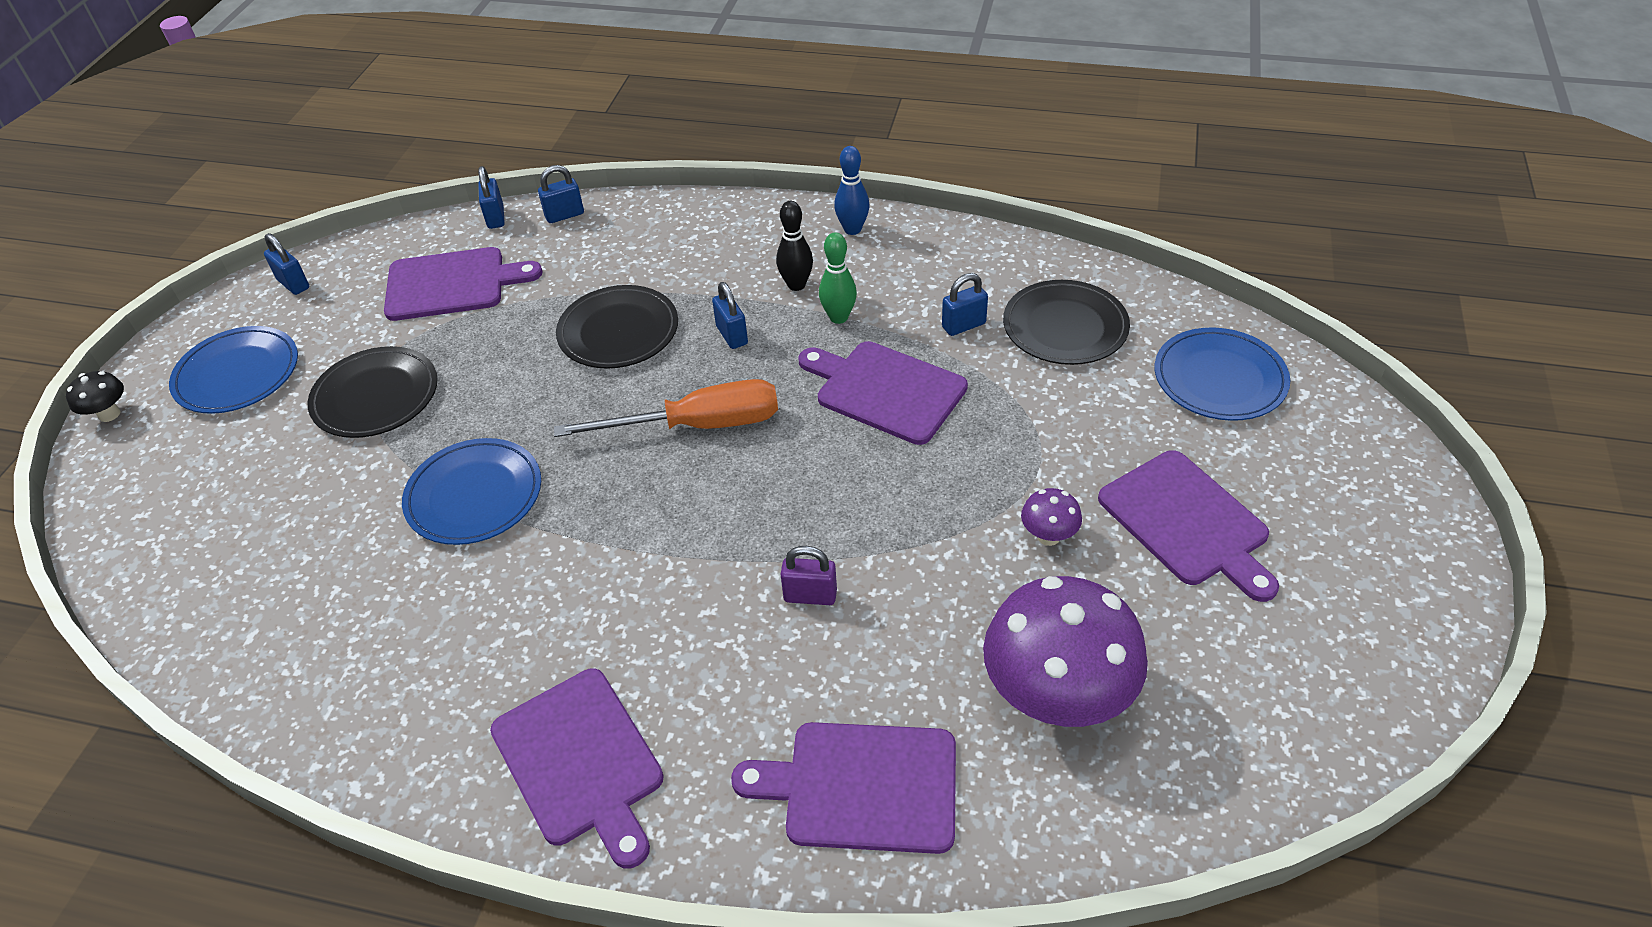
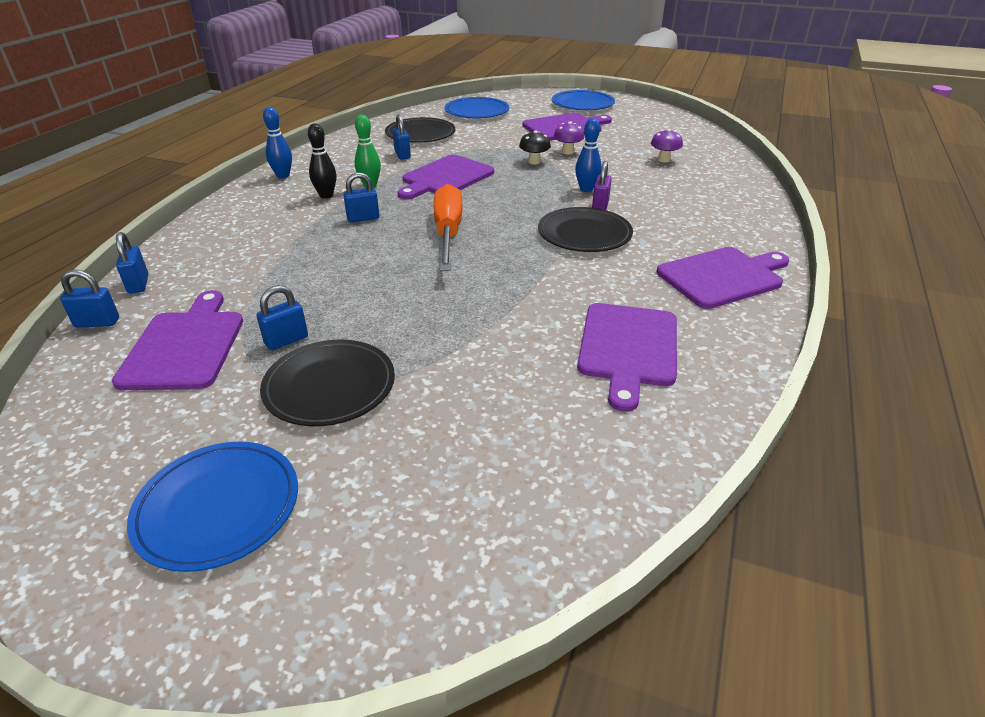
camera: 85 degrees left, 10 degrees down
black mushroom [66,371,124,422] -> black mushroom moved to [519,130,551,164]
blue padlock [264,233,309,295] -> blue padlock moved to [256,285,308,350]
blue plate [402,438,541,545] -> blue plate moved to [552,90,615,110]
black plate [556,285,678,369] -> black plate moved to [538,207,633,252]
purple cutting board [731,722,956,854] -> purple cutting board moved to [577,303,677,412]
purple mushroom [983,576,1148,727] -> purple mushroom [651,129,683,163], size x0.43
none -> blue bowling pin [575,118,602,192]

